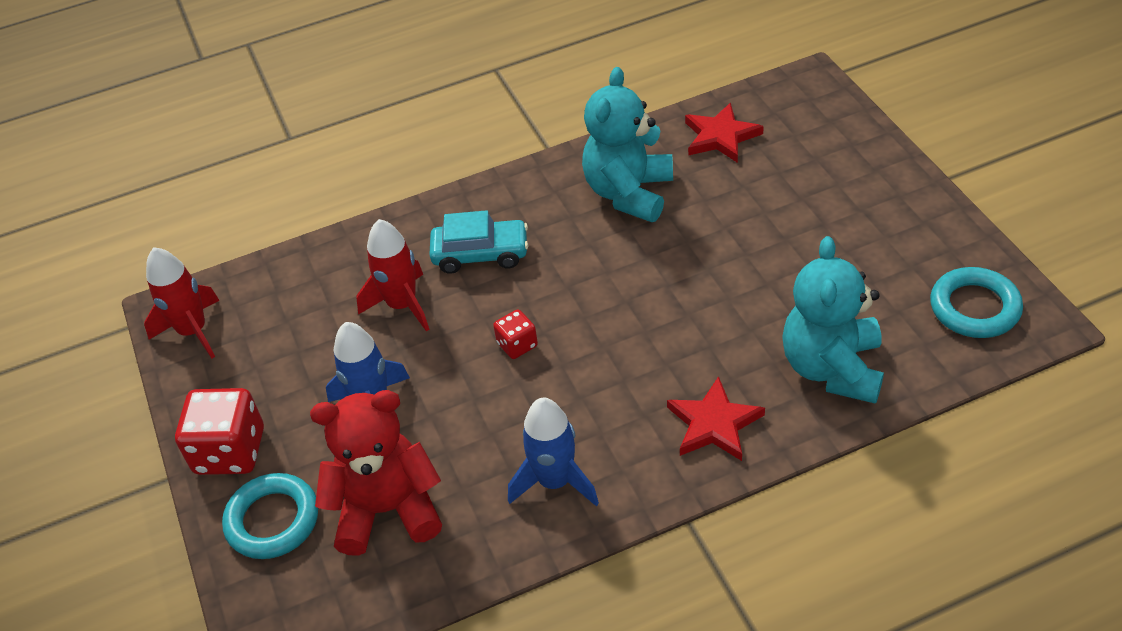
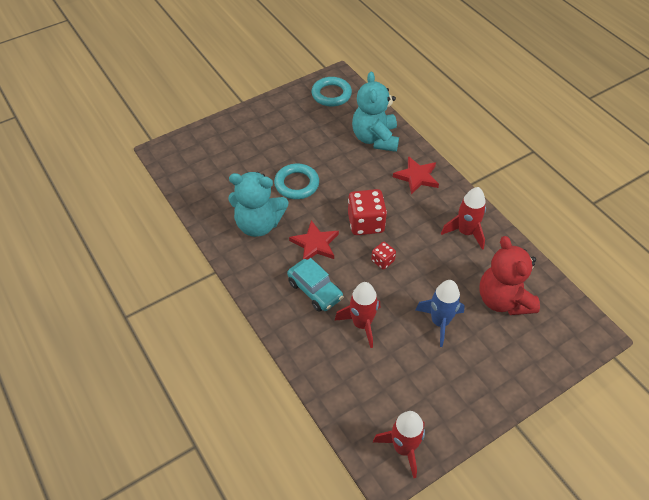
camera: 105 degrees left, 5 degrees up
red dice [175,388,264,475] -> red dice moved to [348,189,387,235]
turquoise ring [222,473,318,559] -> turquoise ring moved to [274,164,319,199]
turquoise car [430,210,529,274] -> turquoise car turned 150 degrees clockwise [287,258,343,312]
blue rocket [508,398,599,506] -> red rocket [441,187,486,250]
red star [685,102,764,163] -> red star moved to [289,220,339,260]
turquoise teddy bear [782,236,884,404] -> turquoise teddy bear turned 90 degrees clockwise [352,72,399,152]

